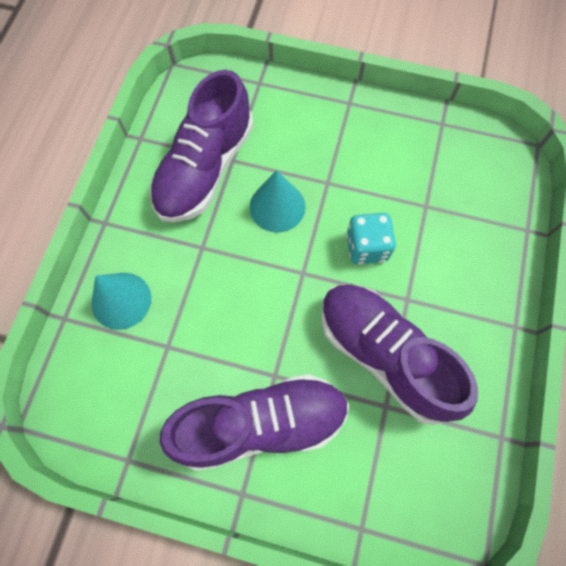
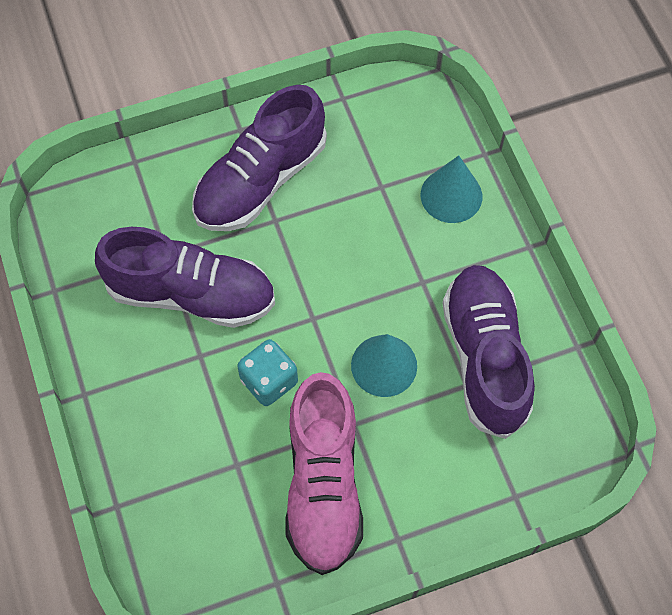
camera: 145 degrees right, 5 degrees down
none -> pink shoe [286,372,363,575]

